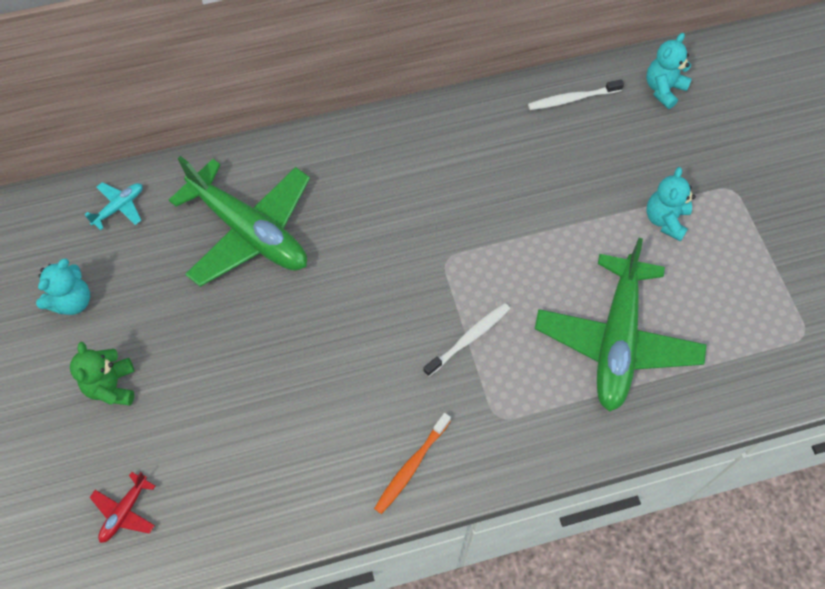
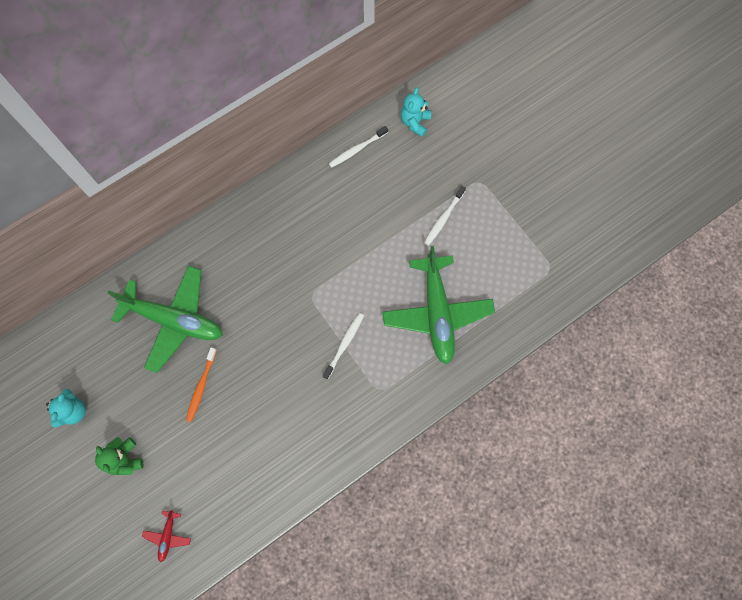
camera: 20 degrees left, 10 degrees up
turquoise plane [84,182,143,230] -> none
orange toothbrush [374,413,451,514] -> orange toothbrush moved to [186,347,217,422]
turquoise teddy bear [646,167,696,241] -> white toothbrush [424,186,466,246]

